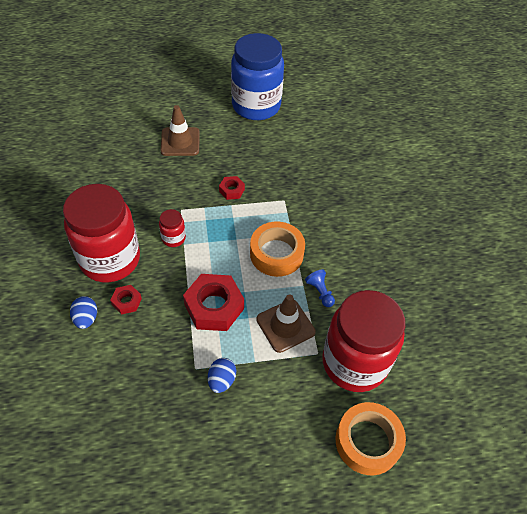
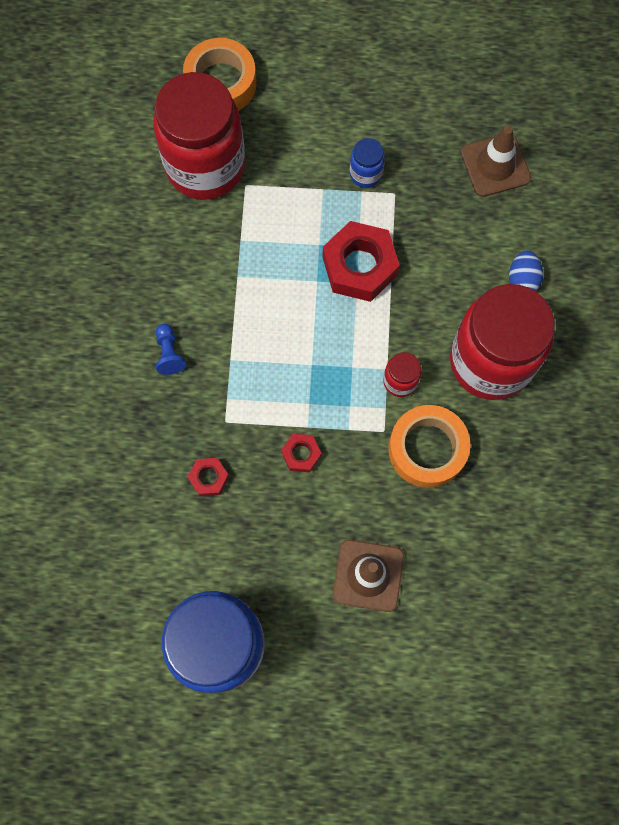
camera: 165 degrees left, 20 degrees up
red nut [110,285,142,315] -> red nut moved to [188,458,229,496]
blue egg [208,358,236,393] -> blue jar [350,138,385,188]
orange tape [250,221,305,277] -> orange tape moved to [388,405,470,488]
brown traffic cone [256,294,316,353] -> brown traffic cone moved to [461,126,531,197]
blue pawn [305,269,335,307] -> blue pawn moved to [156,324,186,375]

